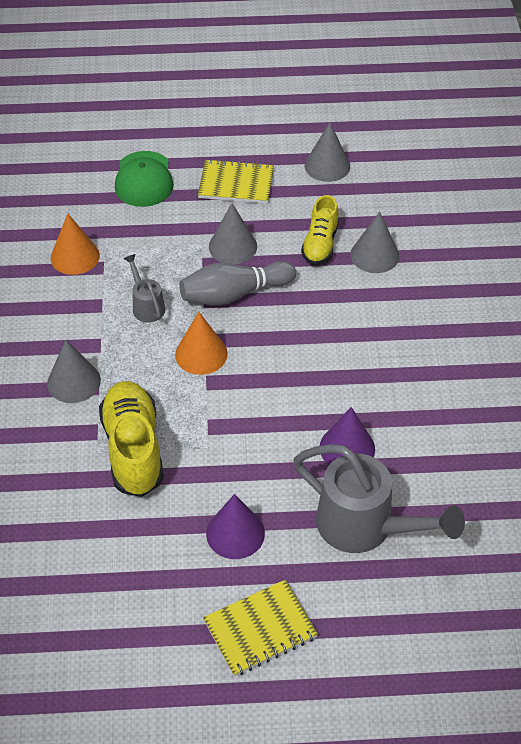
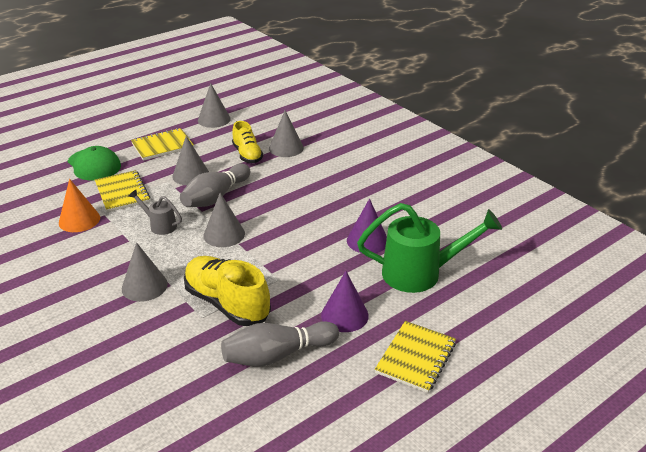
camera: 35 degrees left, 15 degrees down
orange cone [175,312,228,375] -> grey cone [203,193,245,247]
grey watering can [294,444,465,553] -> green watering can [357,203,502,293]
none -> yellow notebook [95,170,150,212]
none -> grey bowling pin [221,321,339,367]

